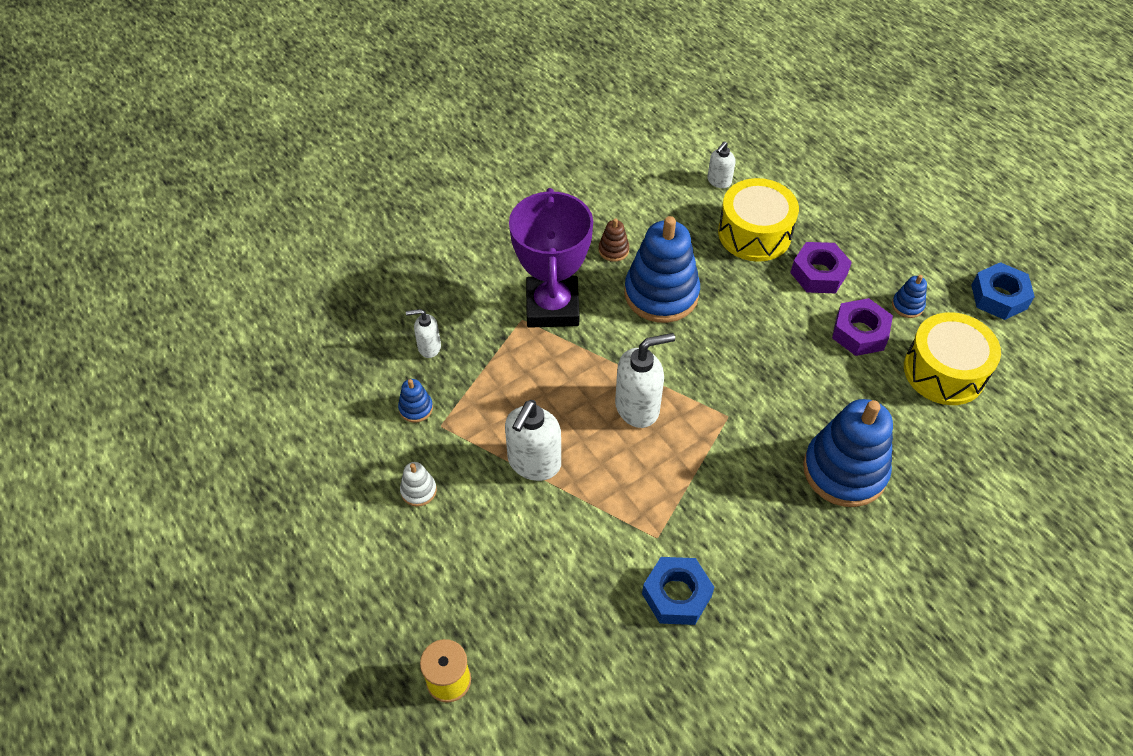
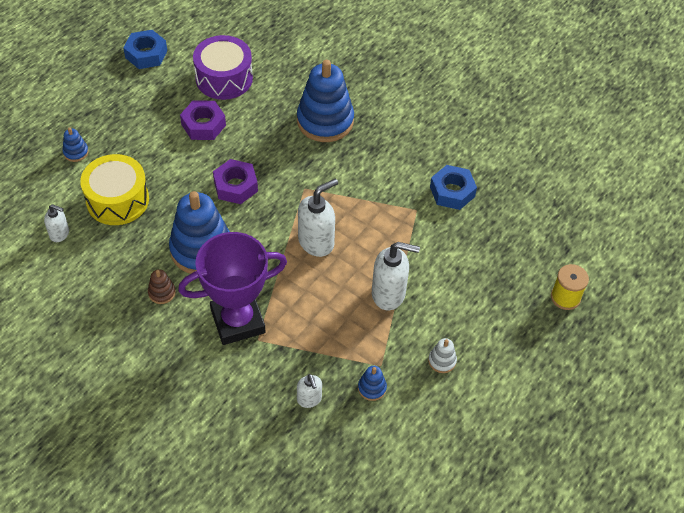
camera: 110 degrees left, 0 degrees up
white soap dispenser [615,333,675,428] -> white soap dispenser turned 90 degrees clockwise [298,179,338,257]
purple nut [790,242,852,294] -> purple nut moved to [213,159,258,204]
blue stacking toy [892,275,927,318] -> blue stacking toy moved to [62,128,89,162]
yellow drum [904,312,1001,405] -> purple drum [193,35,253,100]

